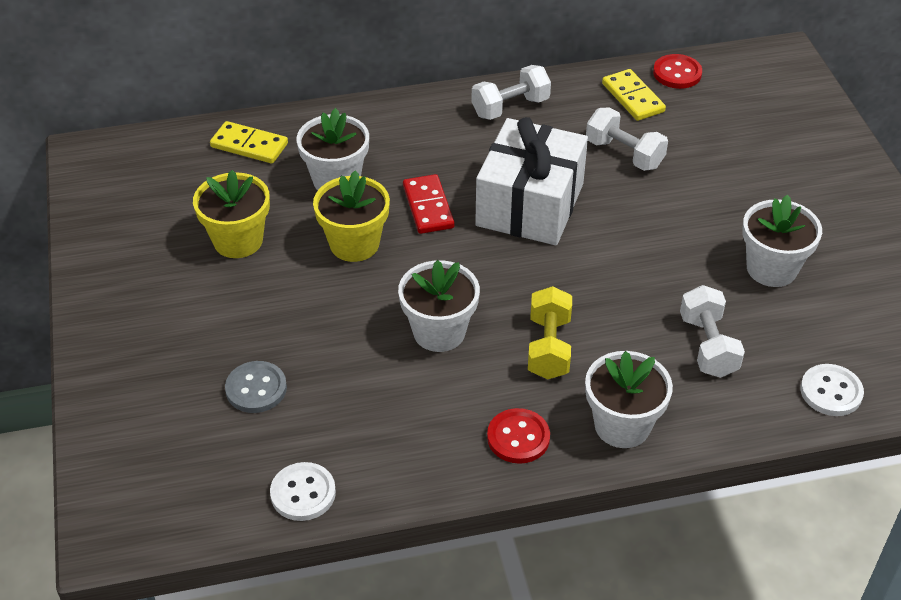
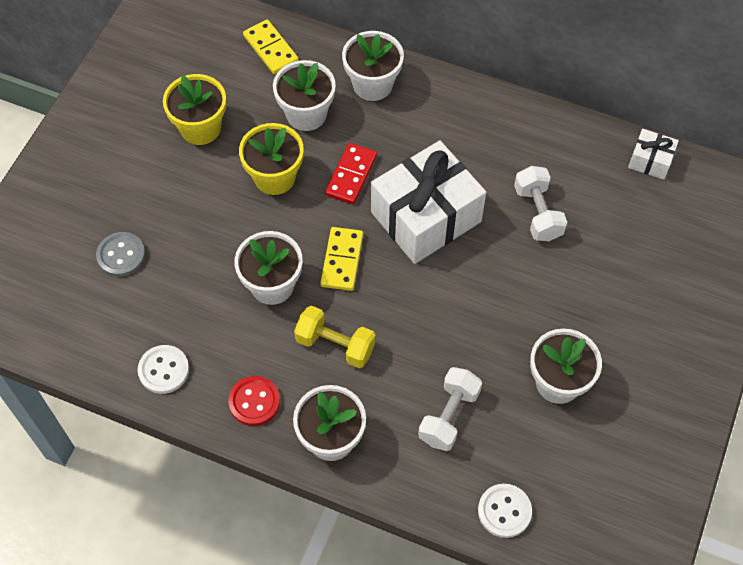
camera: 35 degrees right, 15 degrees up
white button [270,462,336,521] -> white button moved to [138,345,189,394]
white dumbbell [472,65,551,120] -> none
yellow dumbbell [528,286,572,379] -> yellow dumbbell turned 75 degrees clockwise [294,306,376,368]
yellow domino [602,69,666,121] -> yellow domino moved to [320,227,363,291]
red button [653,54,702,89] -> white gift [628,129,679,180]
none -> white flower pot [342,31,404,101]

